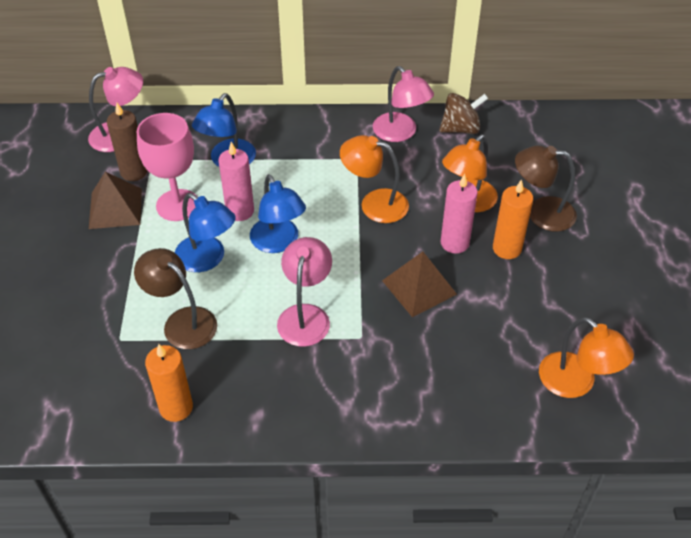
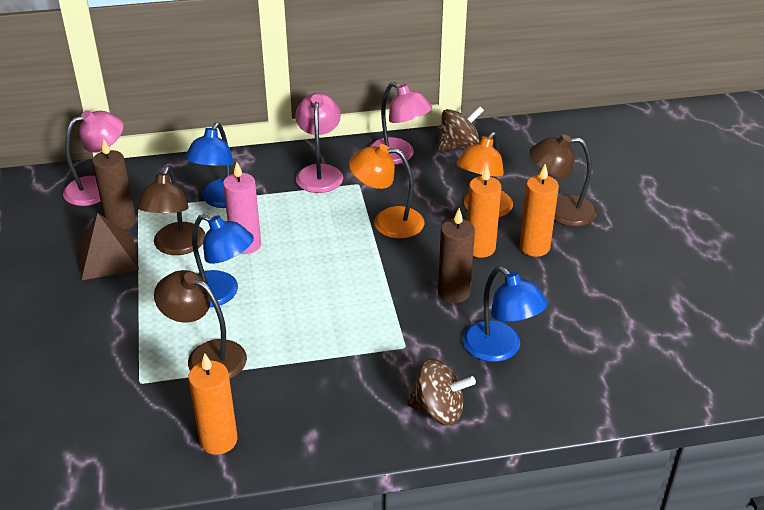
camera: 10 degrees left, 10 degrees down
pink goblet [137,113,196,221] -> brown lamp [137,166,205,255]
blue lamp [250,174,306,253] -> blue lamp moved to [463,266,548,362]
pink lamp [277,237,332,347] -> pink lamp moved to [295,93,343,193]
brown pyramid [382,252,457,317] -> brown candle [438,208,475,303]
pink candle [440,174,478,254] -> orange candle [467,166,501,258]
orange lamp [539,317,634,398] -> none
none -> brown spinning top [407,359,476,425]

